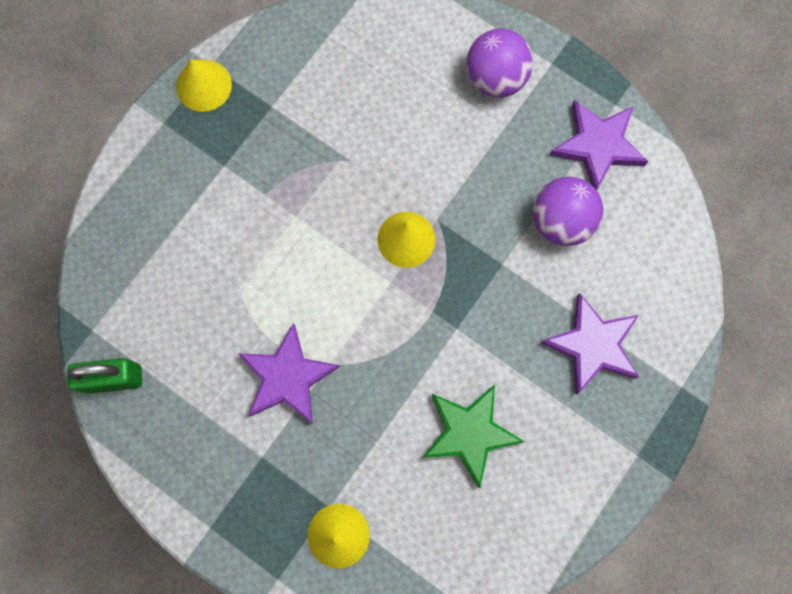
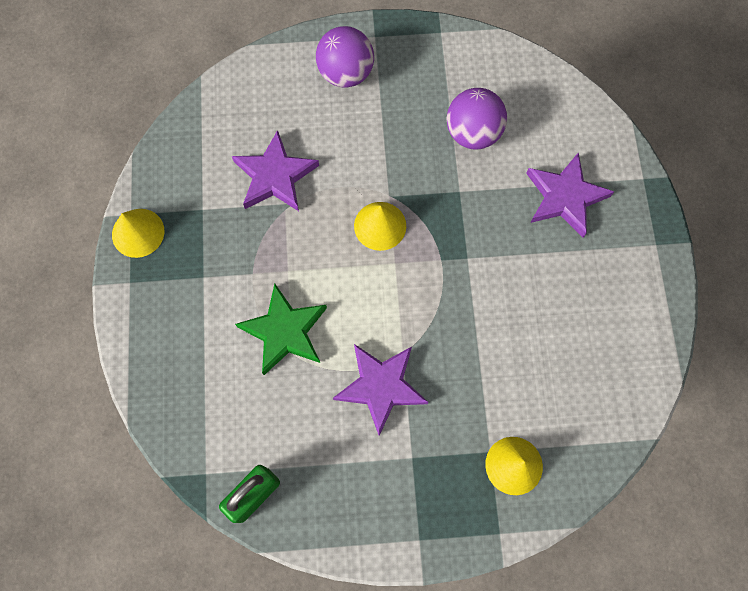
camera: 40 degrees left, 5 degrees down
green star [422,385,525,488] -> green star moved to [235,284,327,375]
purple star [549,100,649,190] -> purple star moved to [232,130,319,211]

